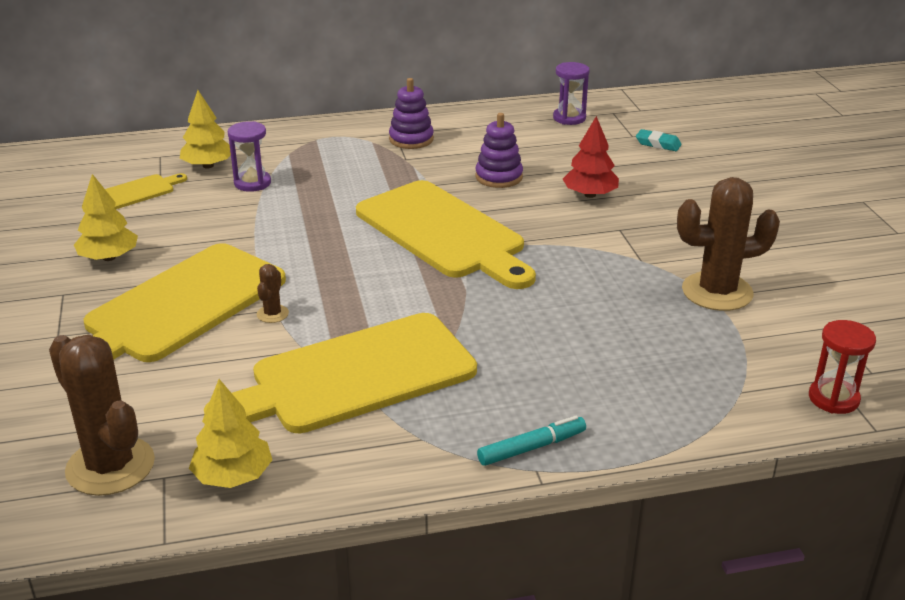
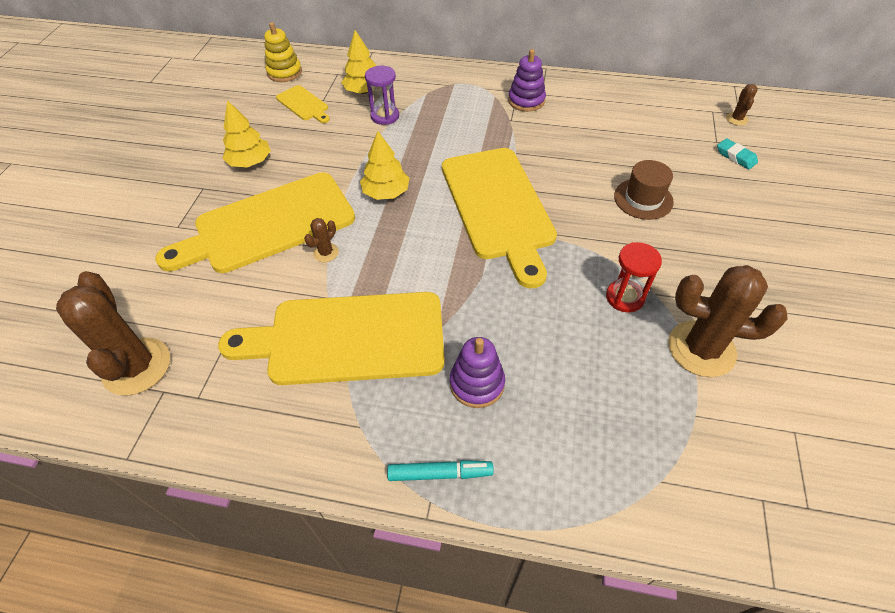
camera: 25 degrees right, 20 degrees up
yellow cutting board [105,173,187,209] -> yellow cutting board turned 60 degrees clockwise [276,85,330,123]
yellow tree [189,379,272,488] -> yellow tree moved to [360,131,410,200]
purple stacking toy [476,113,523,188] -> purple stacking toy moved to [450,337,505,408]
purple hourglass [553,62,590,125] -> none
red tree [563,116,619,198] -> brown hat [614,160,674,220]
red hourglass [809,320,876,414] -> red hourglass moved to [606,242,662,313]
none -> yellow stacking toy [264,22,302,82]
none -> brown cactus [726,84,758,126]

